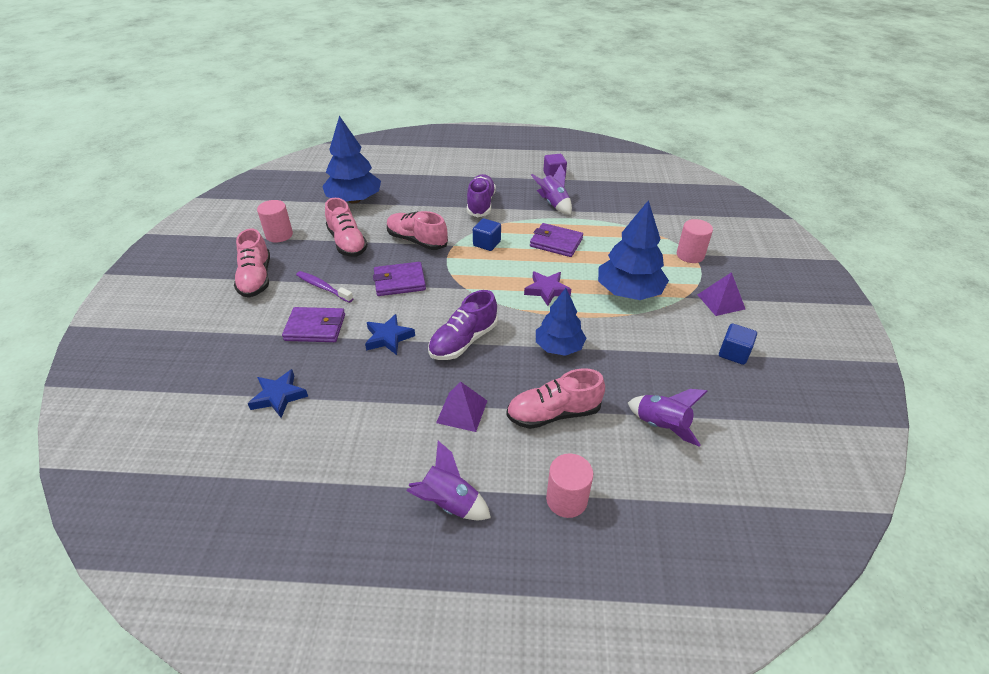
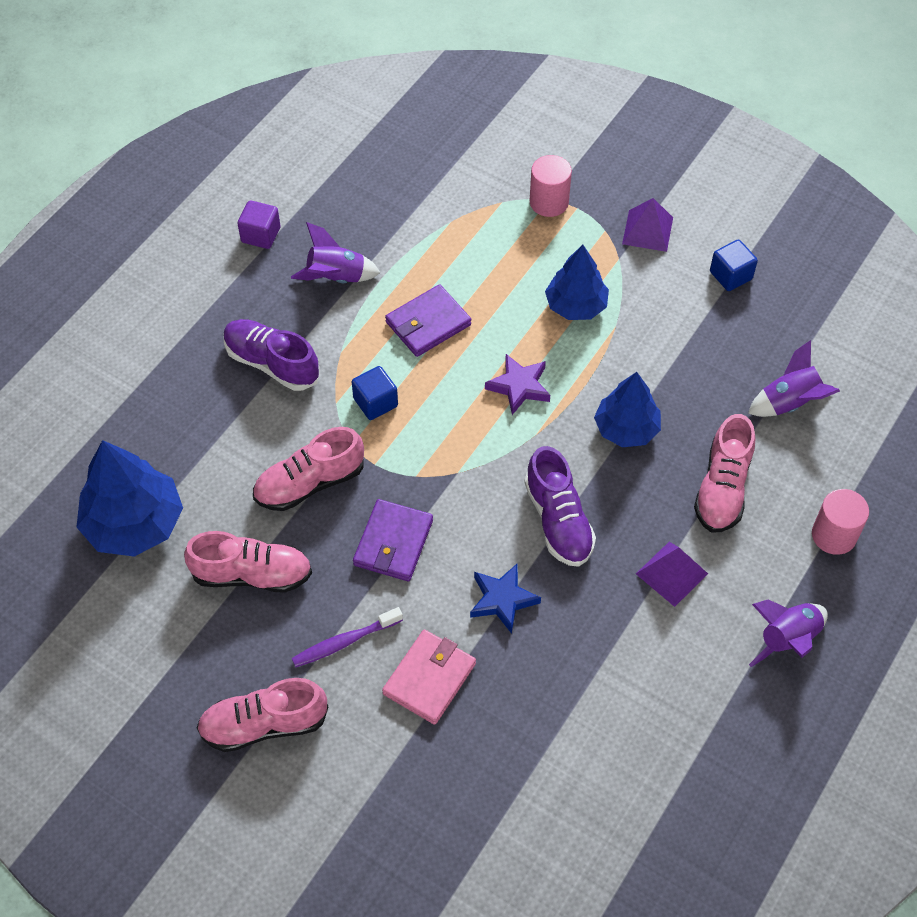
camera: 60 degrees left, 15 degrees up
pink shoe [234,229,270,298] -> pink shoe turned 150 degrees clockwise [197,678,328,752]
blue star [248,369,308,418] -> none
pink cylinder [257,200,293,243] -> none
purple wallet [282,307,345,342] -> pink wallet [382,629,476,725]
blue tree [598,200,669,300] -> blue tree [545,245,609,320], size x0.66

